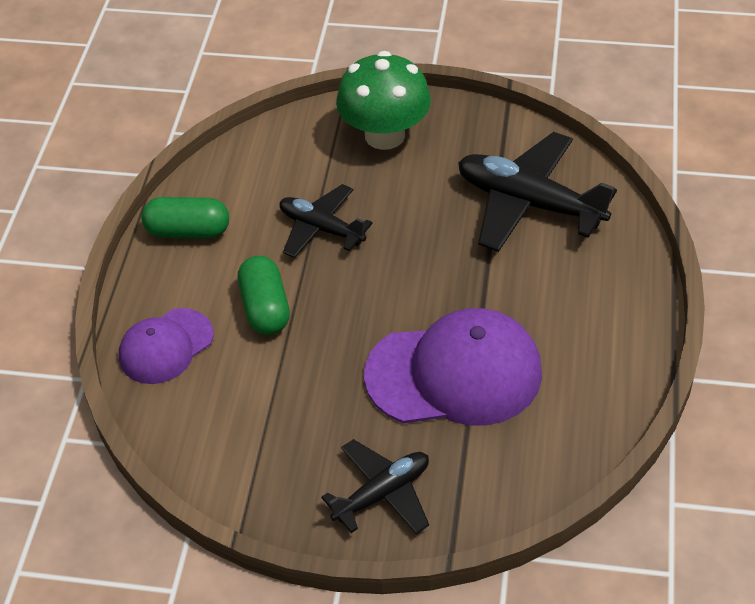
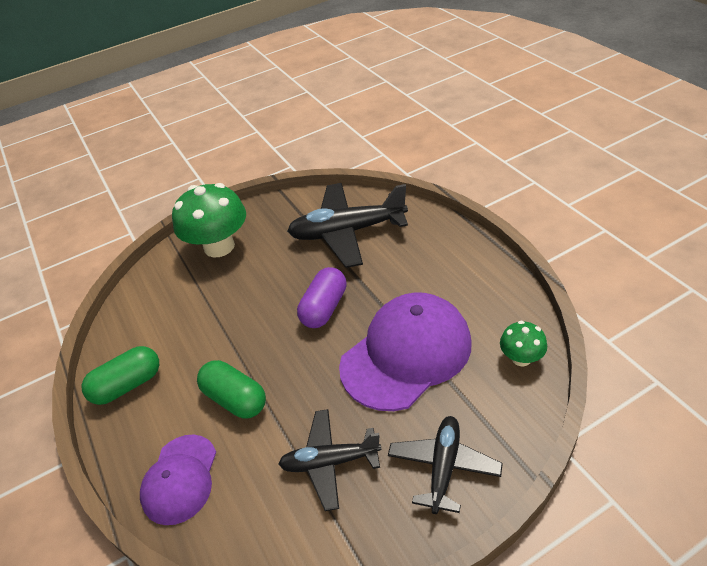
camera: 35 degrees left, 5 degrees down
black plane [280,184,373,258] -> black plane moved to [278,409,382,511]
none -> purple capsule [297,267,347,328]
none -> green mushroom [500,321,547,366]

